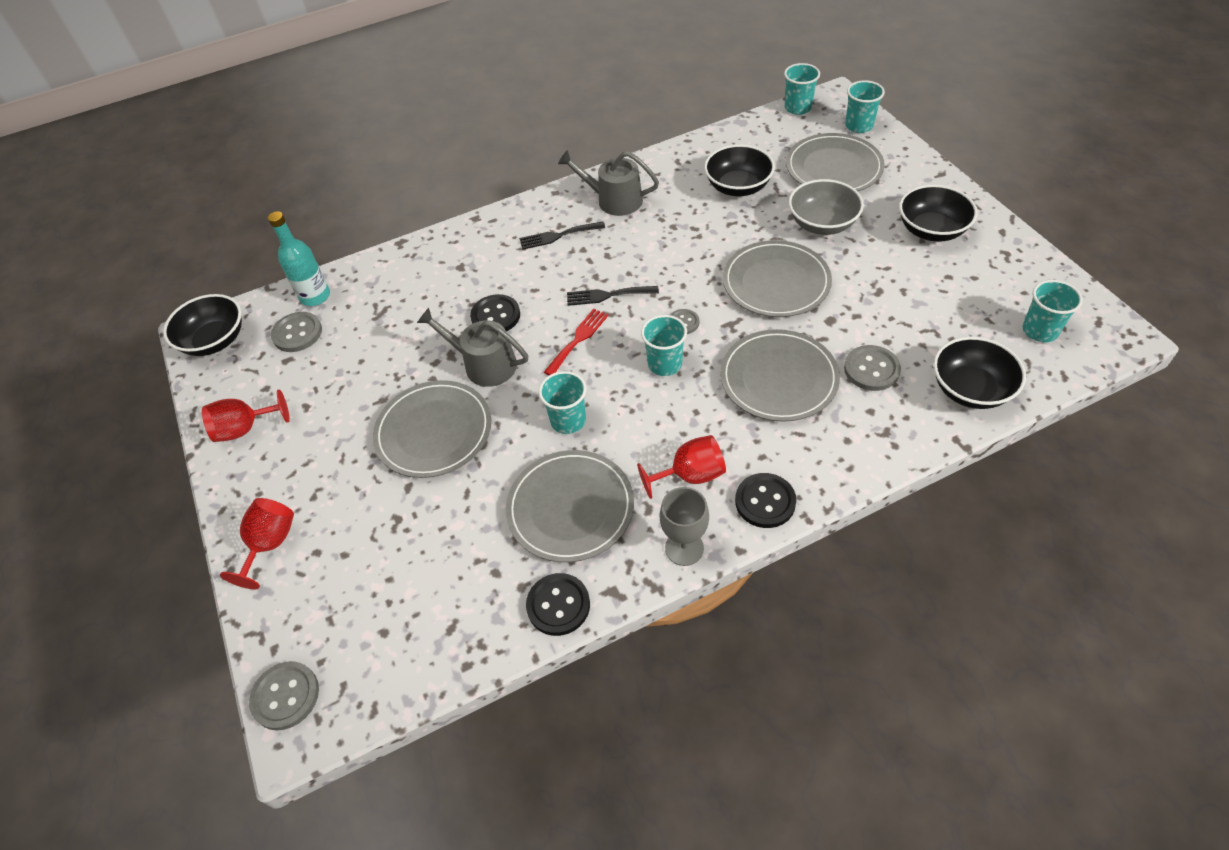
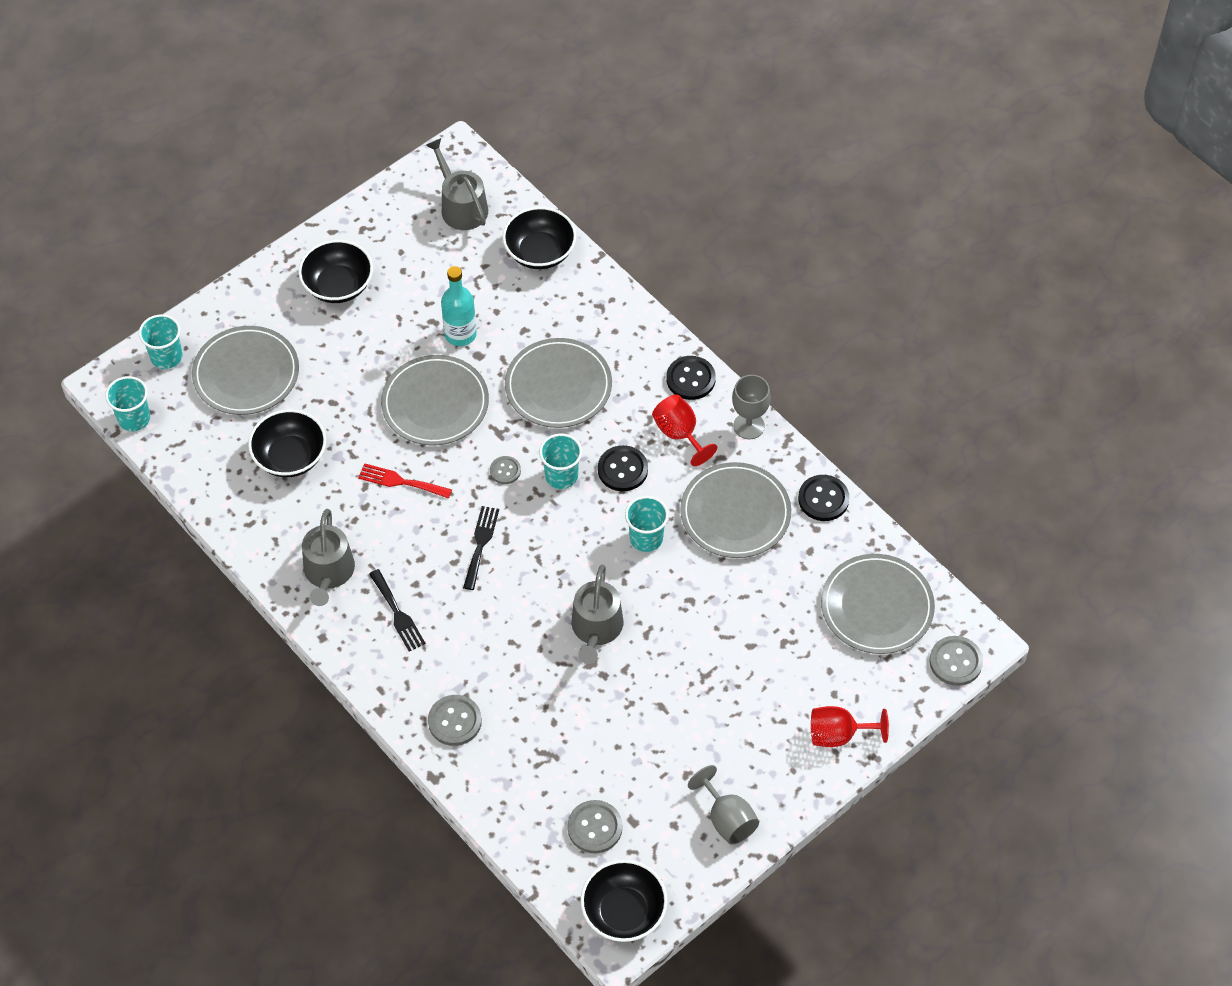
camera: 110 degrees left, 5 degrees up
red goblet [202,390,290,442] -> grey goblet [688,765,759,845]
turquoise bottle [268,211,330,306] -> turquoise bottle moved to [441,266,477,346]
grey plate [373,380,491,478] -> grey plate moved to [821,554,935,654]
black button [470,294,520,331] -> black button moved to [598,445,648,491]
red fork [544,309,608,375] -> red fork moved to [358,463,452,499]
black fork [567,286,659,306] -> black fork turned 150 degrees counterclockwise [463,506,499,590]
grey bowl [789,179,864,235] -> none
grey button [844,345,901,391] -> grey button moved to [428,695,482,746]
turquoise cup [1023,280,1083,342] -> grey watering can [426,138,488,230]

